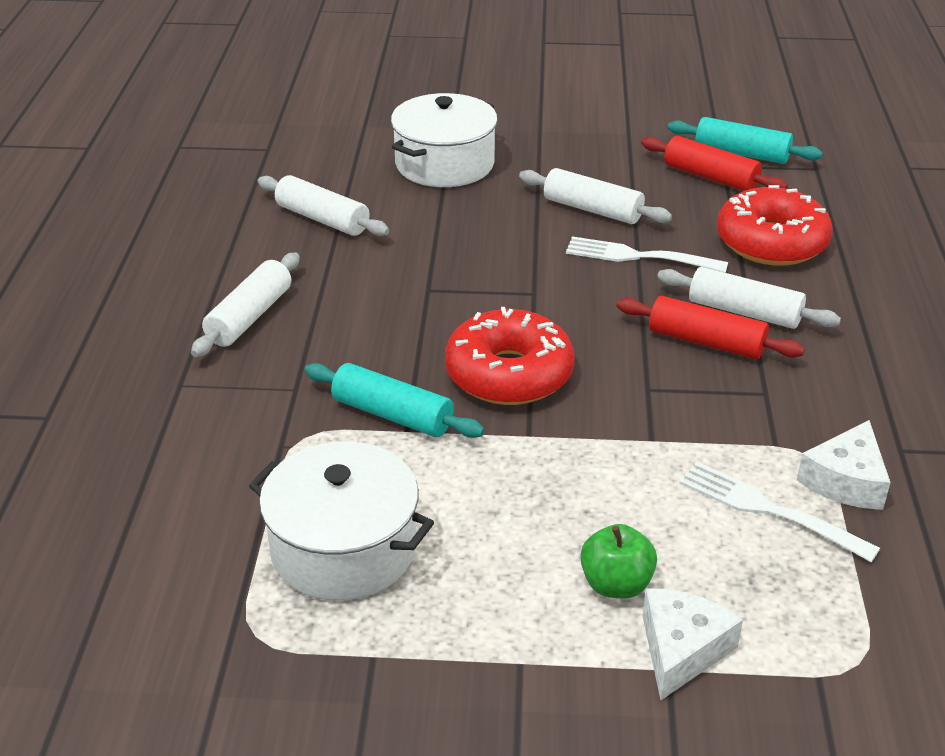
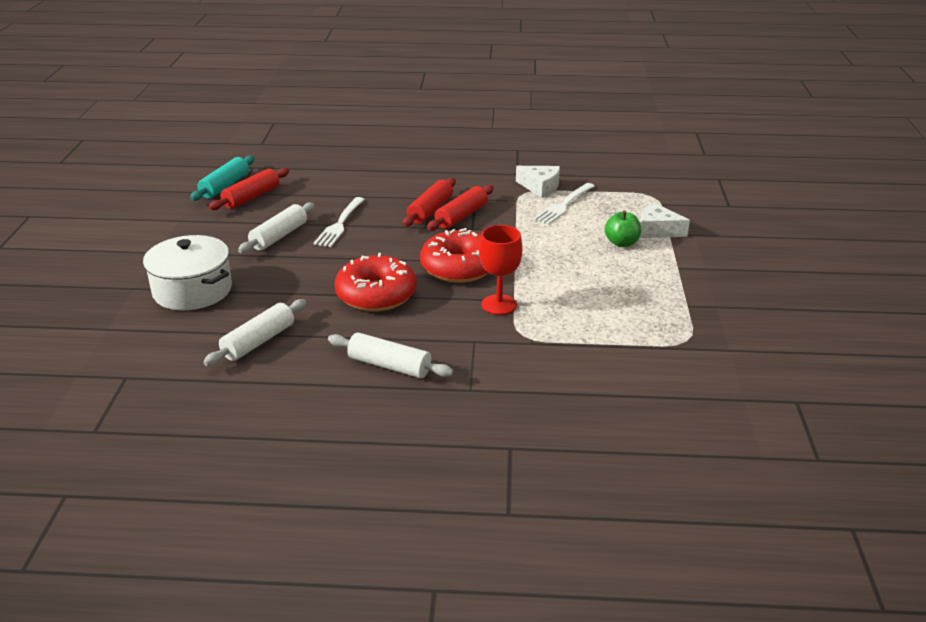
camera: 90 degrees left, 5 degrees down
white pot [249,442,434,601] -> none
turquoise rolling pin [305,363,485,438] -> red goblet [479,225,522,315]
white rolling pin [657,267,841,329] -> none
red donut [717,185,832,266] -> red donut moved to [334,253,417,311]
none -> red rolling pin [427,185,494,231]

